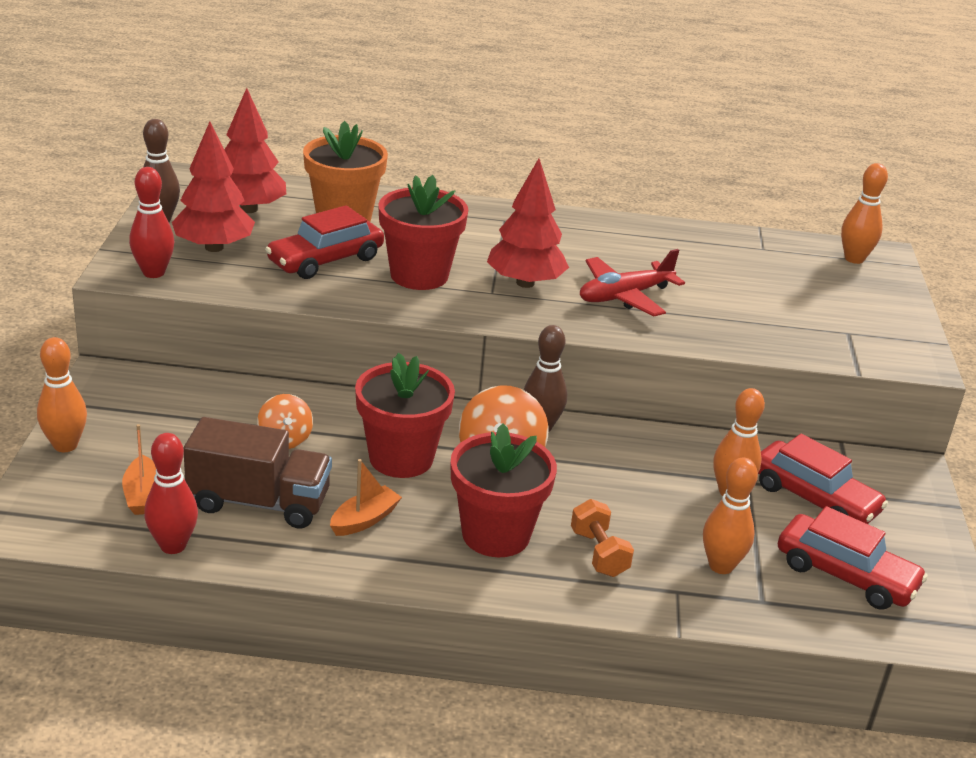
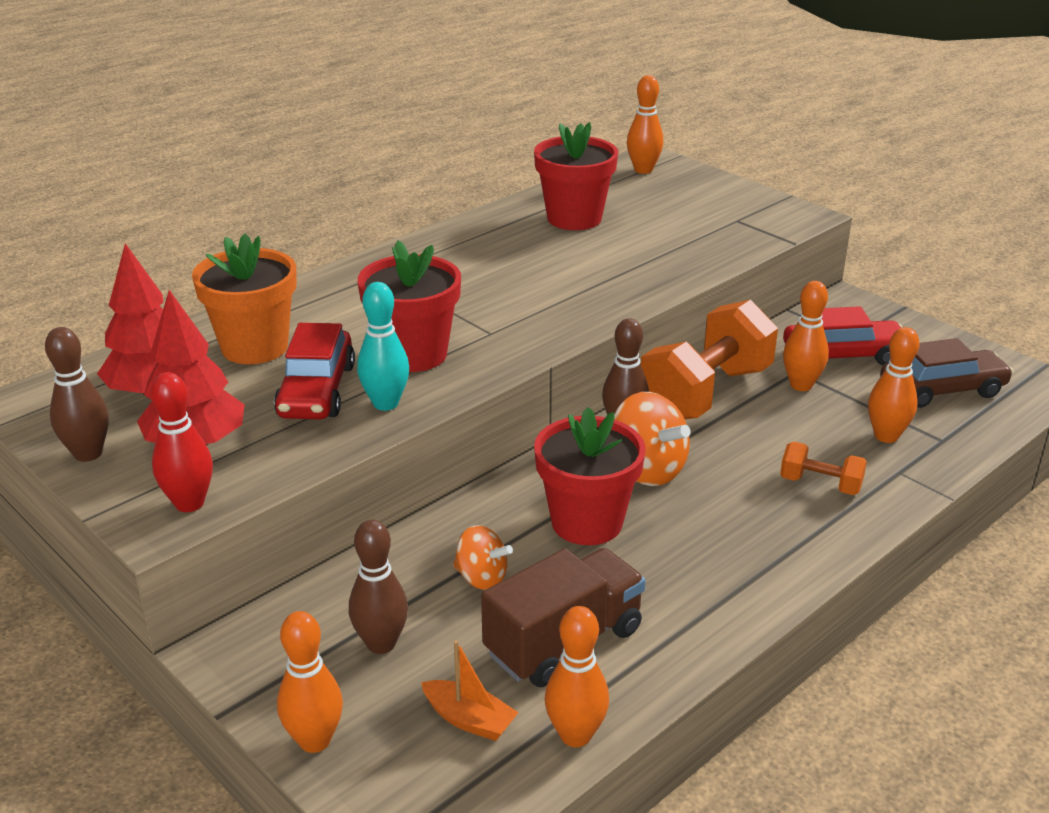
camera: 45 degrees left, 0 degrees up
red bowling pin [144,433,198,554] -> orange bowling pin [545,606,609,747]
orange boat [330,459,402,536] -> none
red flower pot [451,423,557,557] -> red flower pot moved to [534,122,618,230]
red tree [487,158,569,288] -> none
red plane [580,249,685,317] -> none
red car [778,506,928,610] -> brown car [880,338,1014,408]
none -> brown bowling pin [349,520,408,654]
none -> turquoise bowling pin [357,282,409,411]
none -> orange dumbbell [641,300,778,419]

